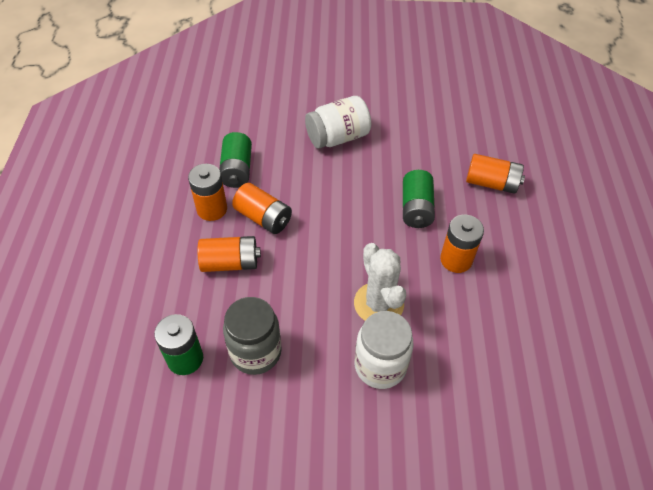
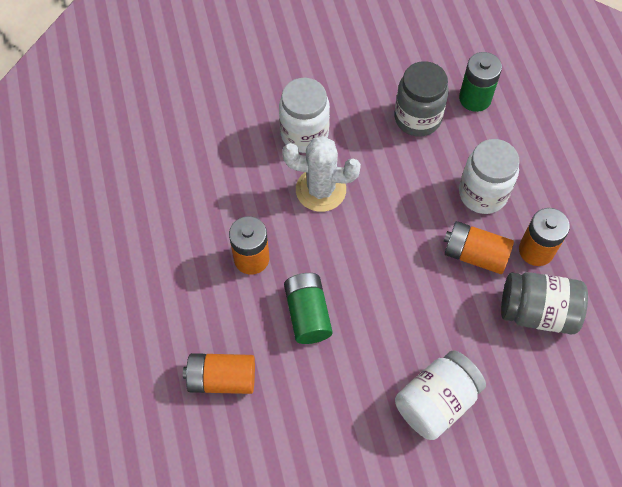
camera: 165 degrees right, 10 degrees up
orange battery [198,236,261,272] -> white jar [459,139,520,214]
green battery [219,132,252,188] -> grey jar [501,272,588,334]
white cactus [354,243,406,321] -> white cactus turned 45 degrees counterclockwise [282,136,361,212]

